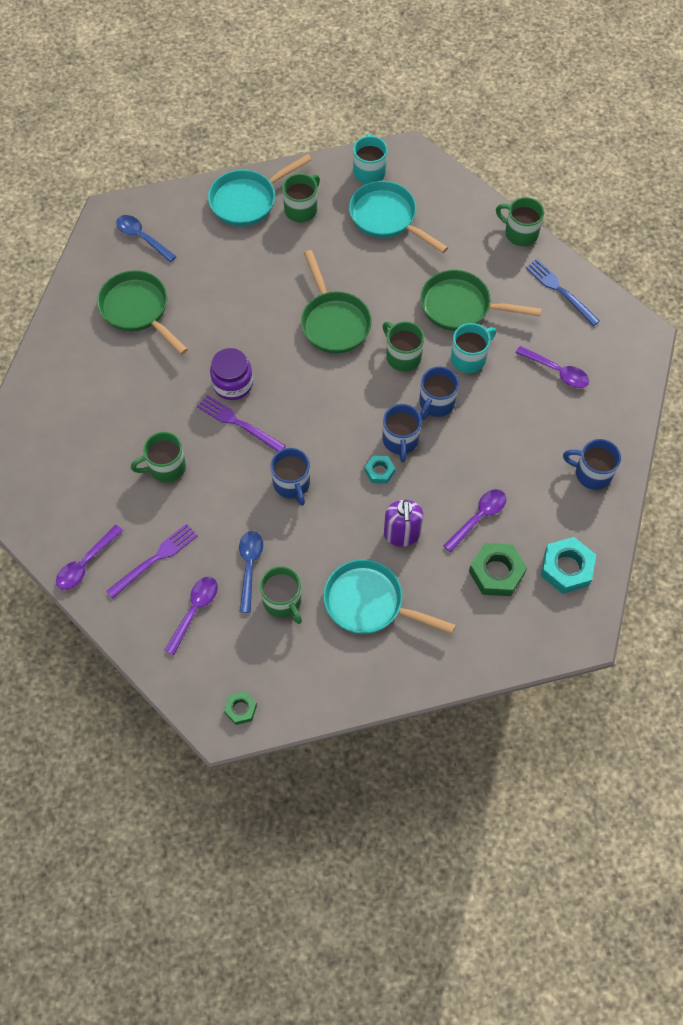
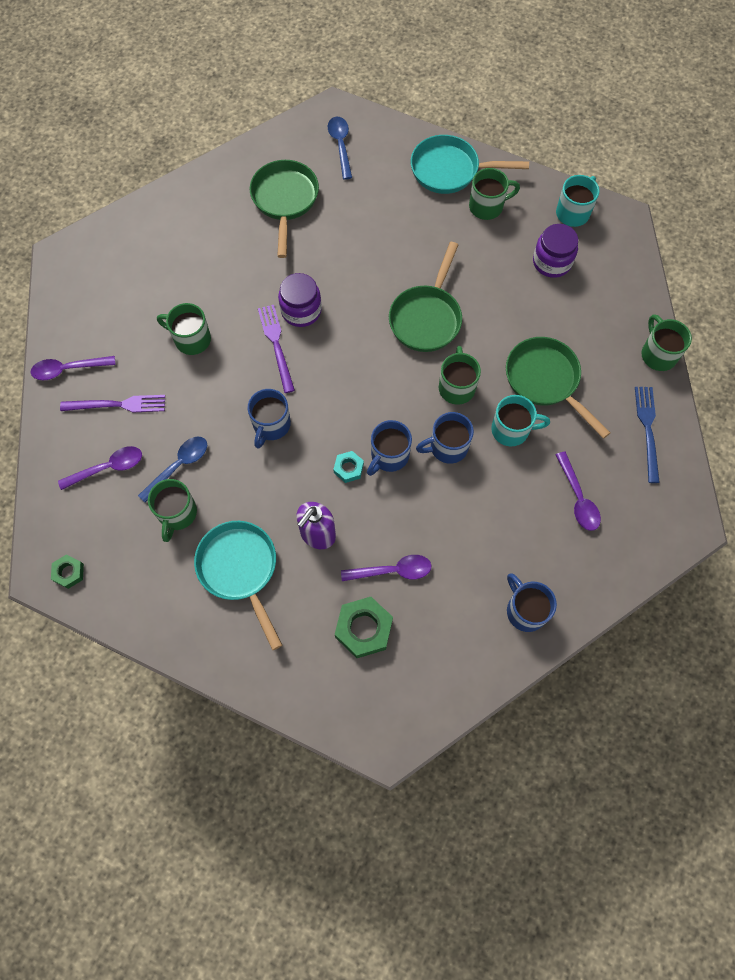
camera: 40 degrees right, 5 degrees up
turquoise pan [349,181,448,253] -> purple jar [533,224,578,278]
turquoise nut [541,537,596,594] -> none

